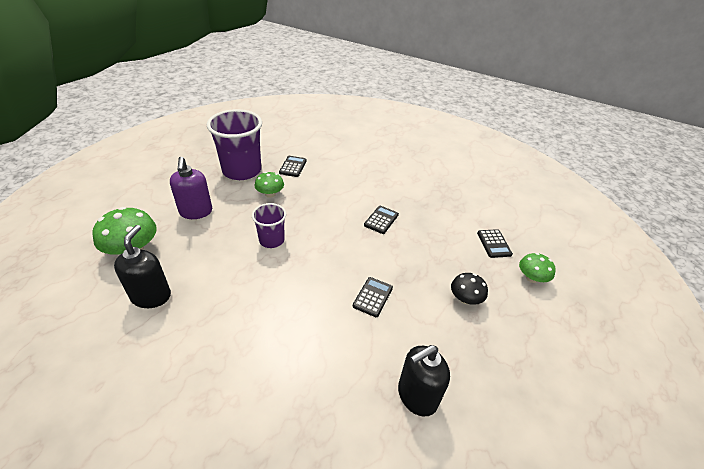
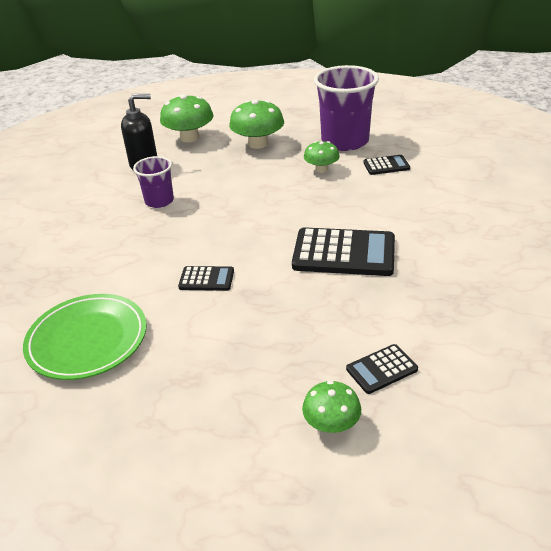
camera: 75 degrees right, 5 degrees down
purple soap dispenser [170,157,212,219] -> green mushroom [229,99,284,149]
purple cup [252,203,286,248] -> purple cup moved to [133,156,174,208]
black calculator [364,206,399,234] -> black calculator [292,227,395,276], size x1.97
black soap dispenser [398,345,450,417] -> green plate [23,294,147,380]
black mushroom [451,273,488,305] -> none

